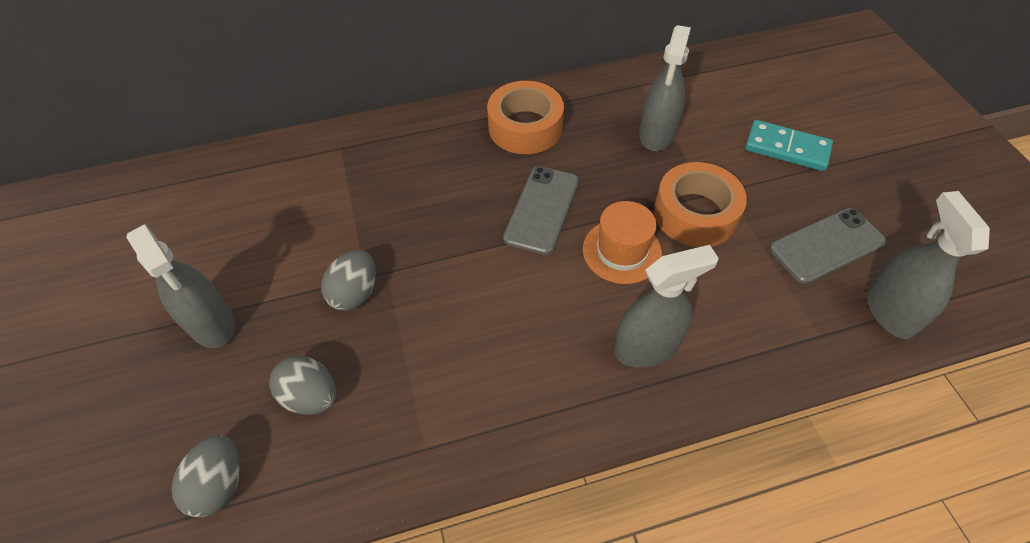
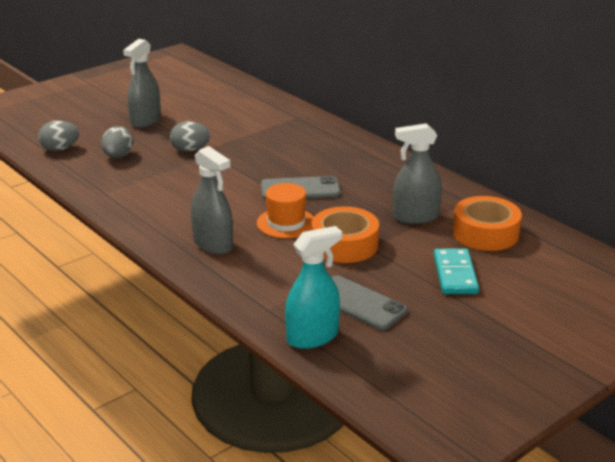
camera: 65 degrees right, 25 degrees down
orange tape [487,81,564,154] -> orange tape moved to [453,196,522,251]
grey spray bottle [867,191,990,339] -> turquoise spray bottle [285,226,342,349]

